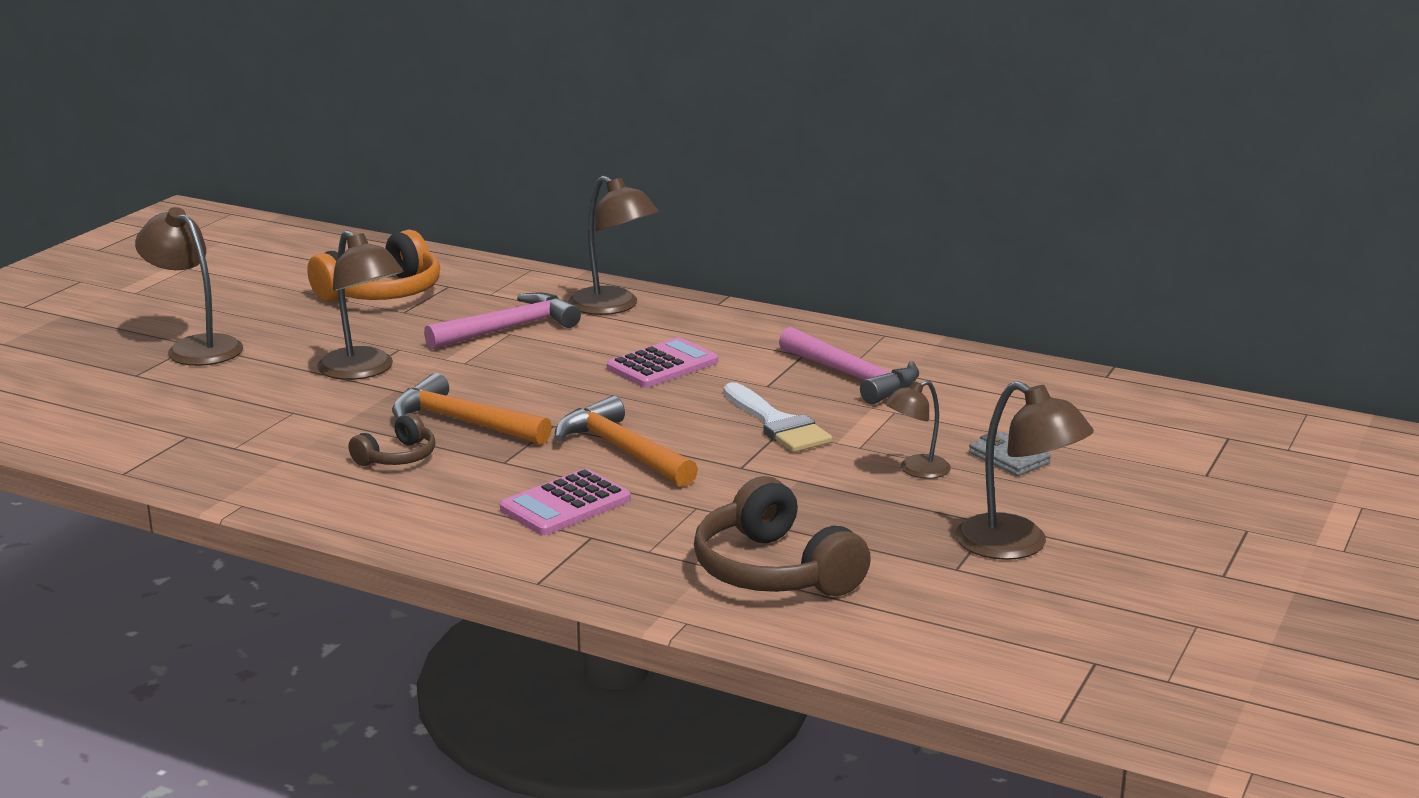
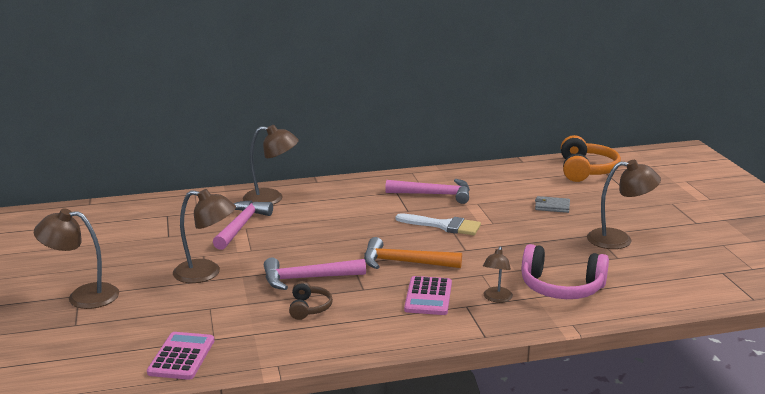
camera: 40 degrees left, 0 degrees up
orange headphones [307,229,440,302] -> orange headphones moved to [561,135,621,182]
orange hammer [392,373,552,445] -> pink hammer [264,258,366,290]
pink calculator [607,337,718,388] -> pink calculator moved to [147,332,214,380]
brown headphones [694,476,871,596] -> pink headphones [522,244,609,299]
brown lamp [884,380,951,479] -> brown lamp moved to [483,246,513,303]

